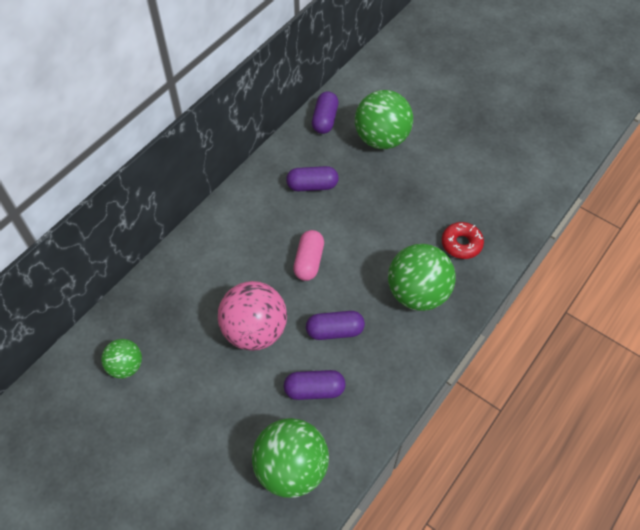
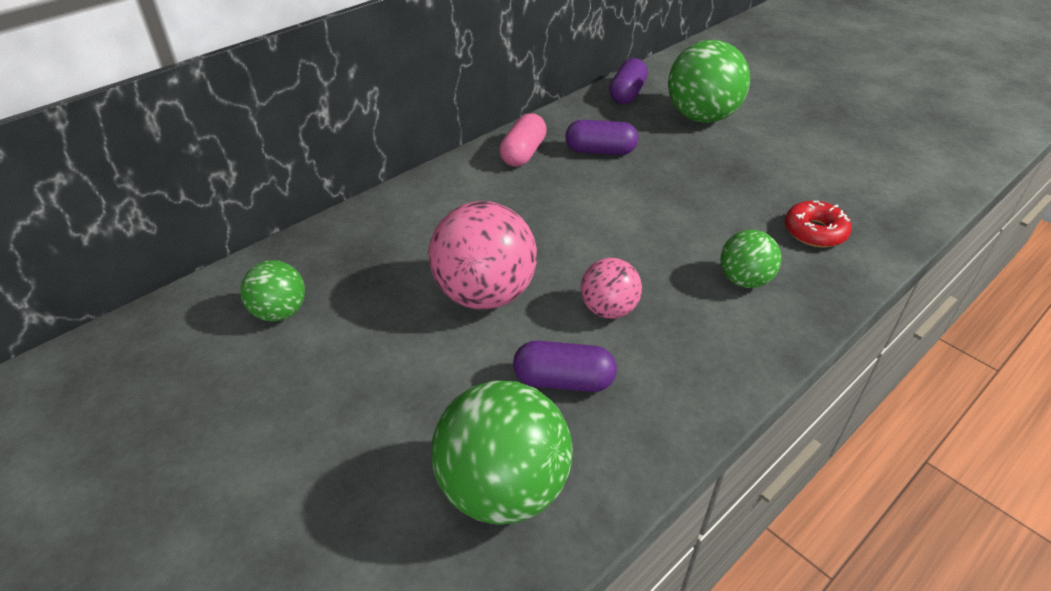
camera: 10 degrees right, 15 degrees down
pink capsule [293,230,324,281] -> pink capsule moved to [499,113,547,167]
purple capsule [306,311,365,340] -> pink ball [581,258,642,319]
green ball [388,244,456,311] -> green ball [720,230,782,288], size x0.56

